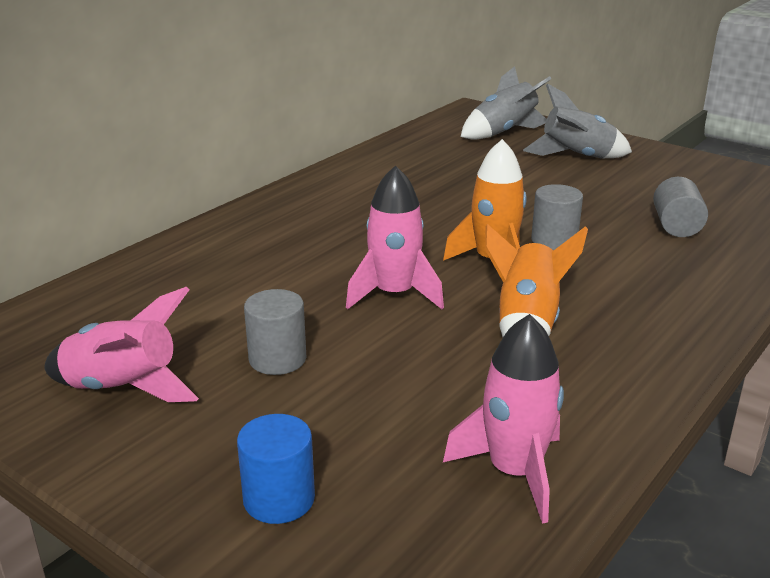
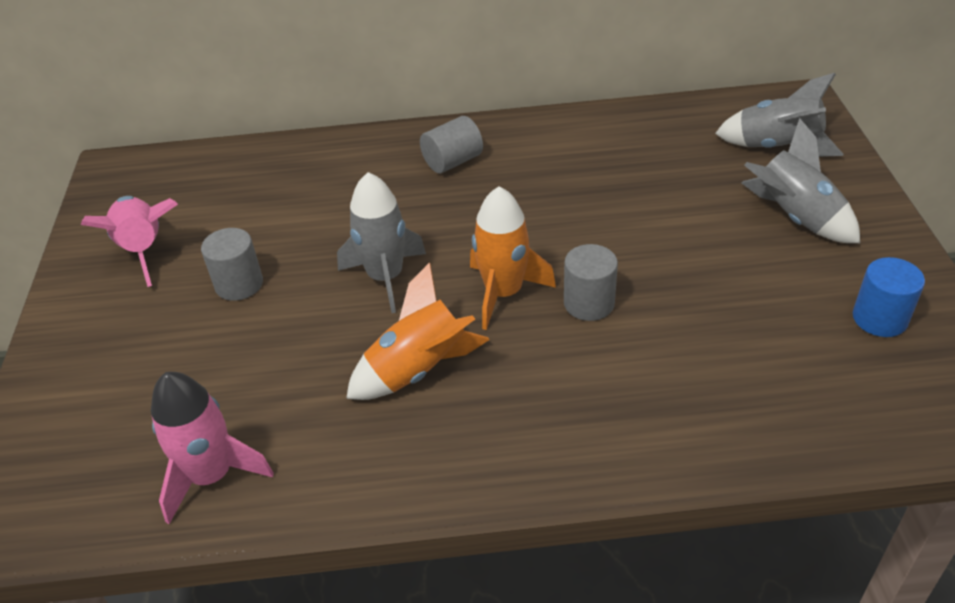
camera: 50 degrees right, 15 degrees up
blue cylinder [237,414,315,524] -> blue cylinder moved to [853,257,925,337]
pink rocket [346,165,444,309] -> grey rocket [337,172,426,313]
grey cylinder [653,177,708,237] -> grey cylinder moved to [420,116,483,173]

